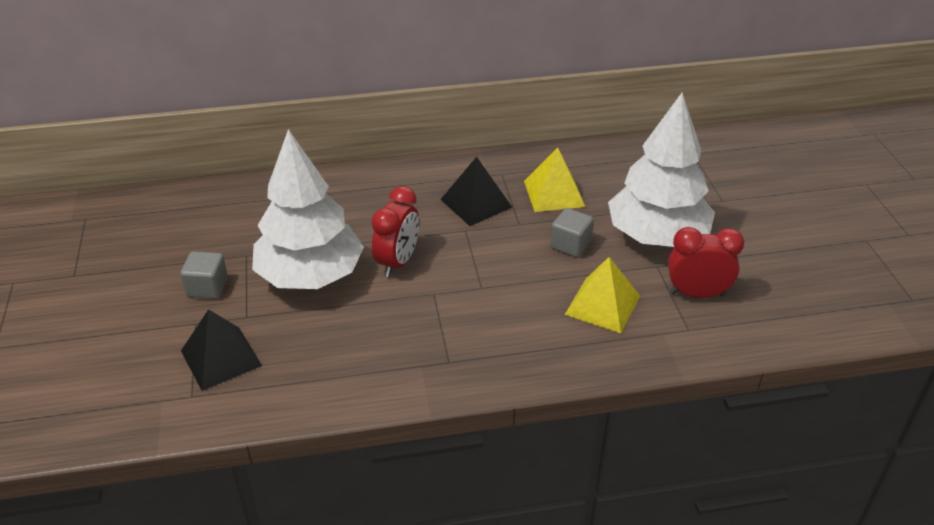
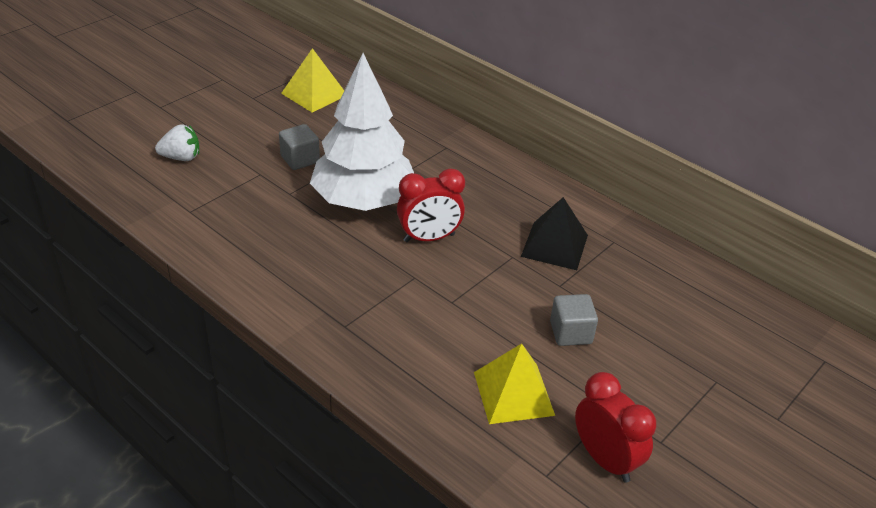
camera: 50 degrees right, 0 degrees up
black pyramid [181,309,262,391] -> none
yellow pyramid [524,147,585,212] -> yellow pyramid moved to [281,48,344,112]
white tree [608,93,715,247] -> none
none -> white strawberry [155,124,199,161]

